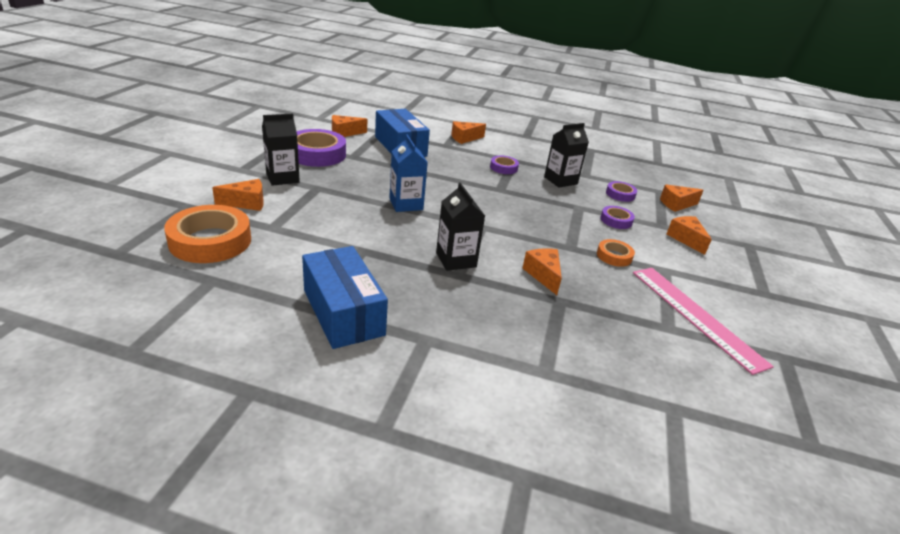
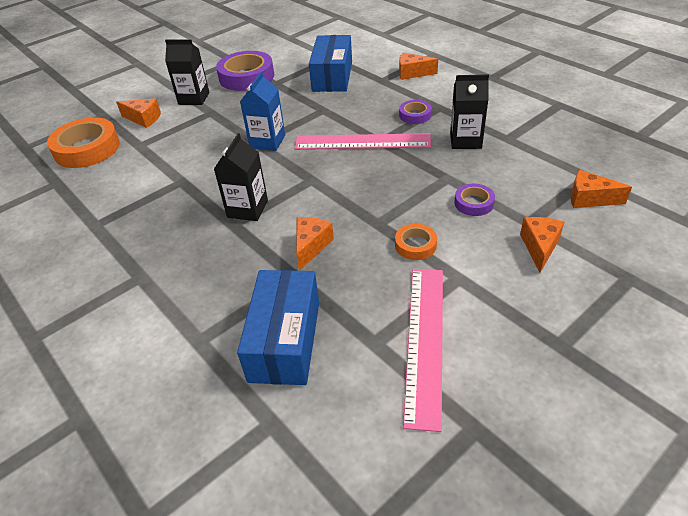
camera: 40 degrees right, 10 degrees up
blue box [302,246,388,349] -> blue box moved to [237,270,319,385]
orange cheese [332,115,367,137] -> none
purple tape [606,181,637,202] -> none
none -> pink ruler [294,133,431,150]

